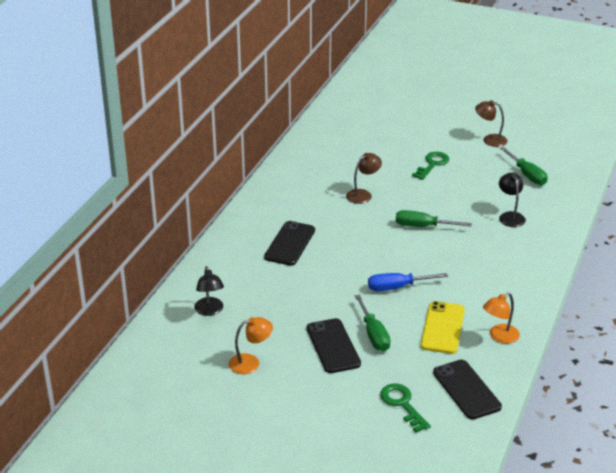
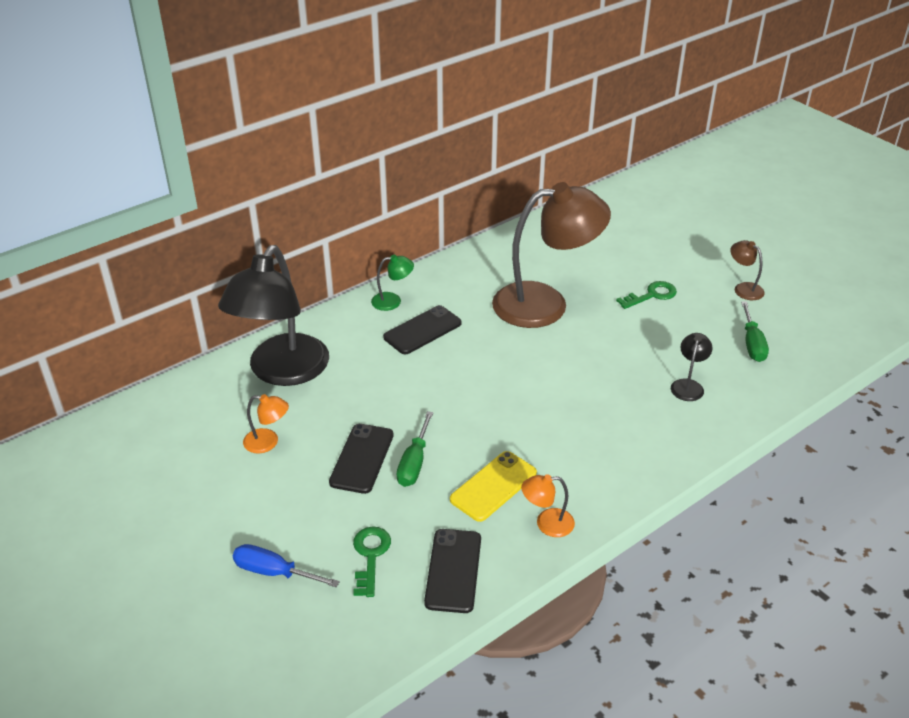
camera: 30 degrees right, 5 degrees up
black lamp [194,266,224,316] -> black lamp [218,245,329,386], size x2.47
brown lamp [346,153,382,204] -> brown lamp [492,182,611,328], size x2.47
blue screwdriver [368,273,448,291] -> blue screwdriver moved to [233,544,340,587]
green screwdriver [396,210,472,227] -> none
none -> green lamp [371,254,414,311]

